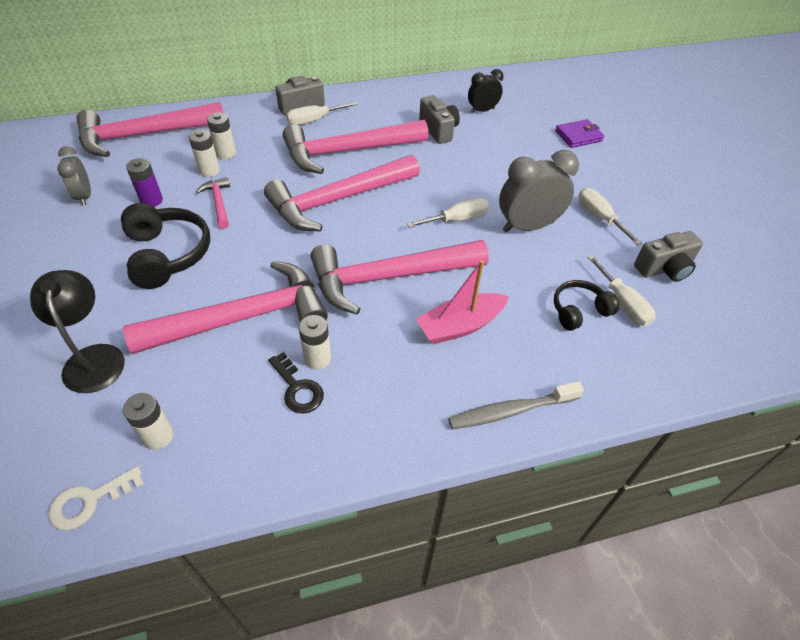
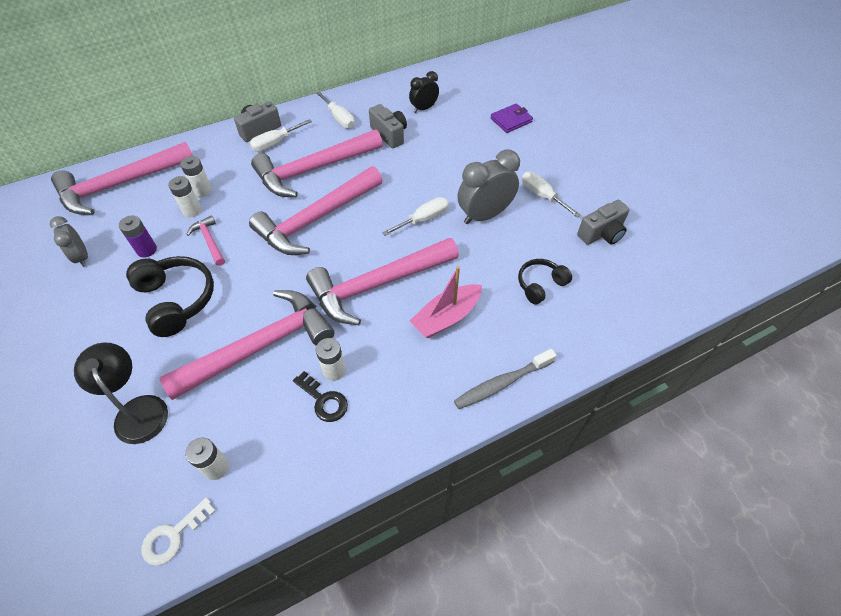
camera: 10 degrees left, 5 degrees up
white screwdriver [587,255,656,326] -> white screwdriver moved to [316,91,355,129]

